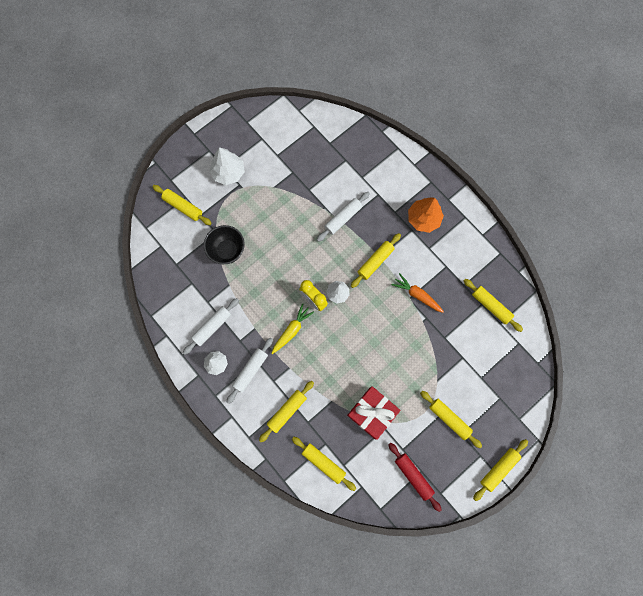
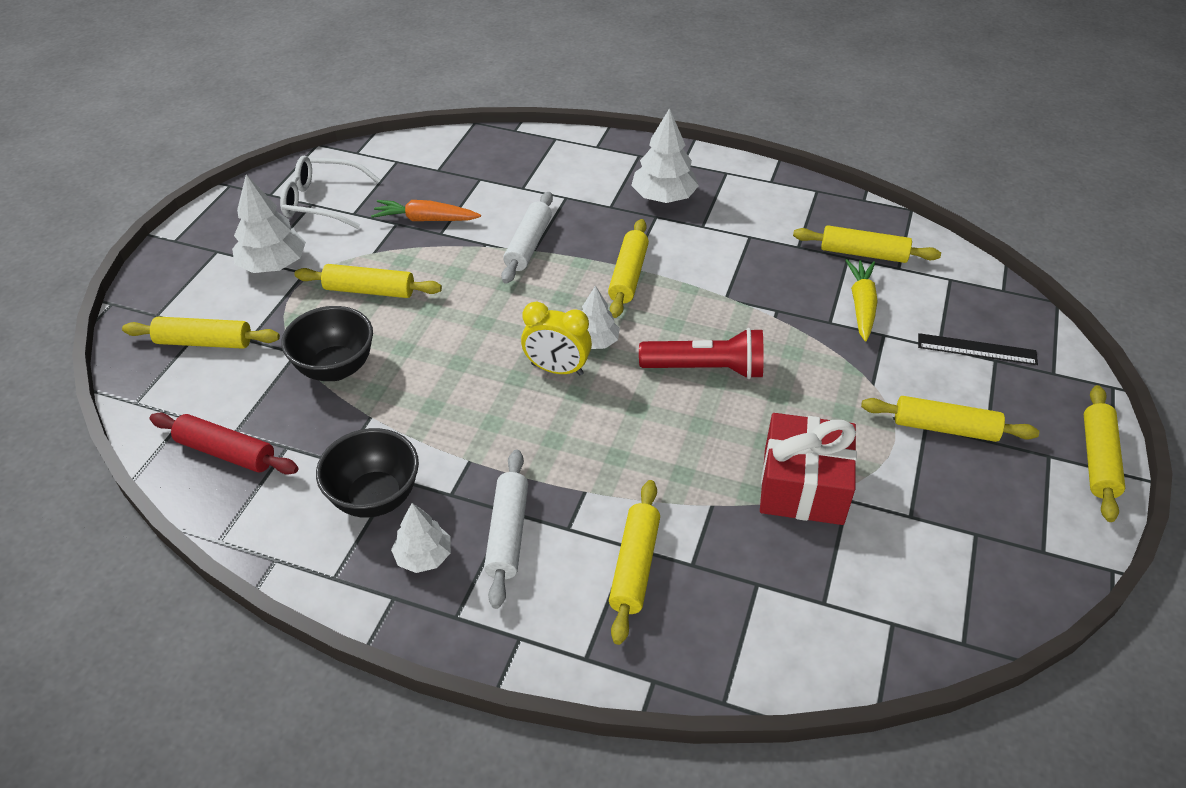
camera: 30 degrees left, 30 degrees down
white rolling pin [183,298,239,355] -> black bowl [316,428,419,518]
yellow carrot [271,303,314,354] -> yellow carrot moved to [845,259,878,341]
yellow rolling pin [292,437,356,491] -> yellow rolling pin moved to [294,264,442,298]
red rolling pin [388,443,442,512] -> red rolling pin moved to [150,412,298,475]
orange carrot [392,273,444,313] -> orange carrot moved to [371,200,481,221]
orange tree [408,197,444,233] -> white tree [631,108,699,203]
none -> white glasses [280,156,380,229]
none -> red flashlight [639,328,764,379]
none -> black ruler [918,333,1038,365]

